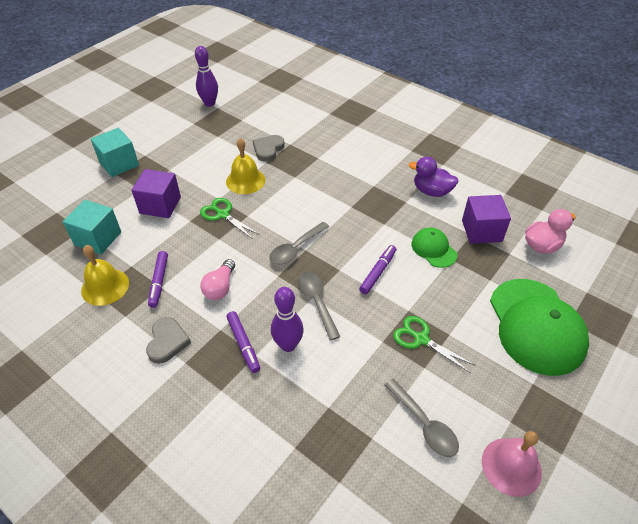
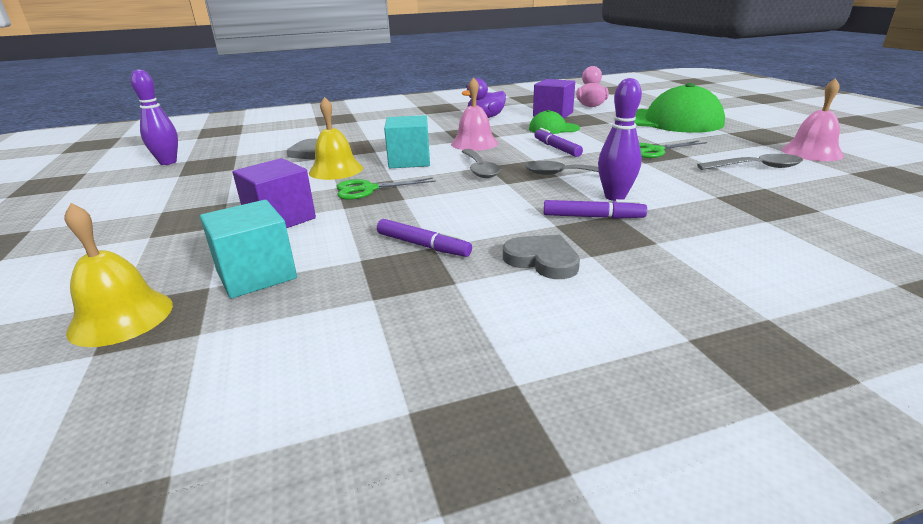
camera: 55 degrees left, 20 degrees down
yellow bell [81,245,129,306] -> yellow bell moved to [64,203,173,347]
turquoise cube [91,128,139,177] -> turquoise cube moved to [384,115,430,168]
pink light bulb [200,259,235,300] -> none
none -> pink bell [451,77,498,151]

